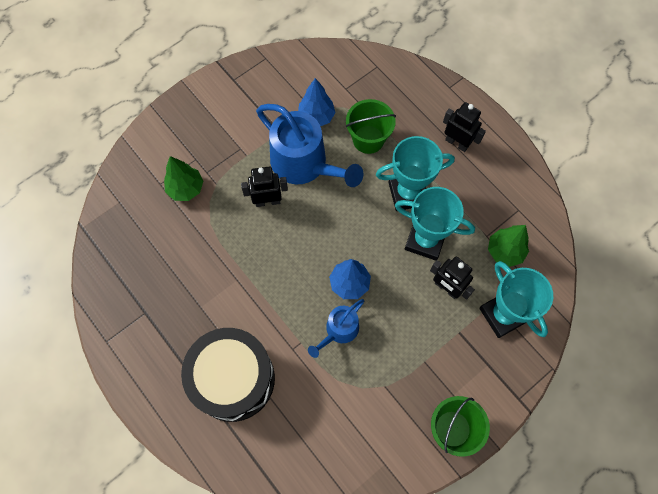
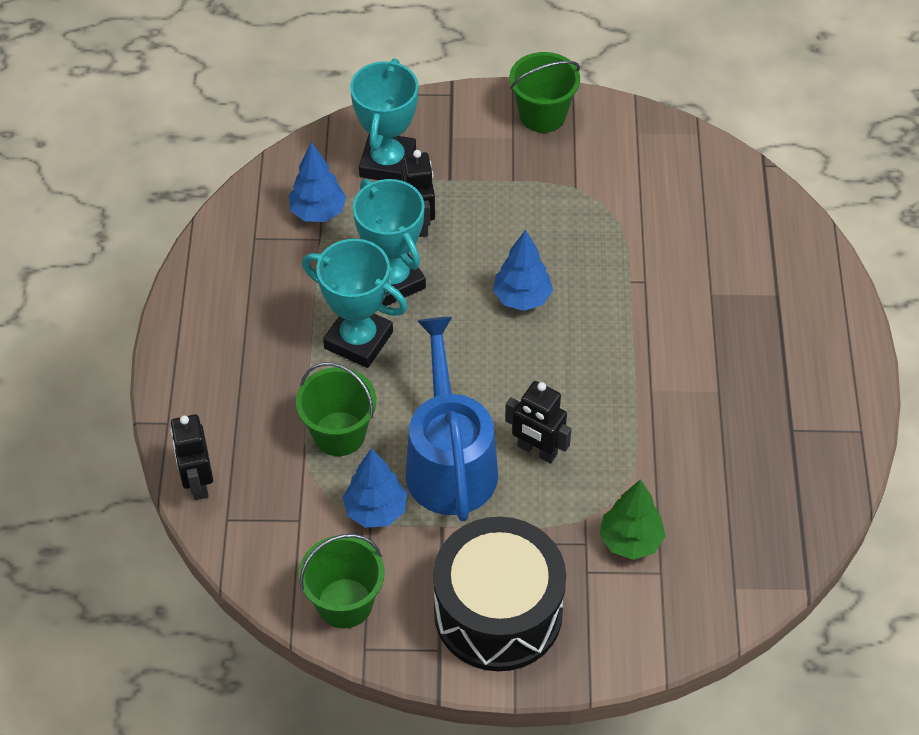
camera: 140 degrees left, 15 degrees down
black drum [181,328,275,422] -> black drum moved to [433,517,566,671]
blue watering can [308,299,364,358] -> none
black robot [443,102,486,152] -> black robot moved to [170,414,213,500]
green tree [488,225,529,267] -> blue tree [289,142,346,222]
none -> green bucket [299,534,385,628]

